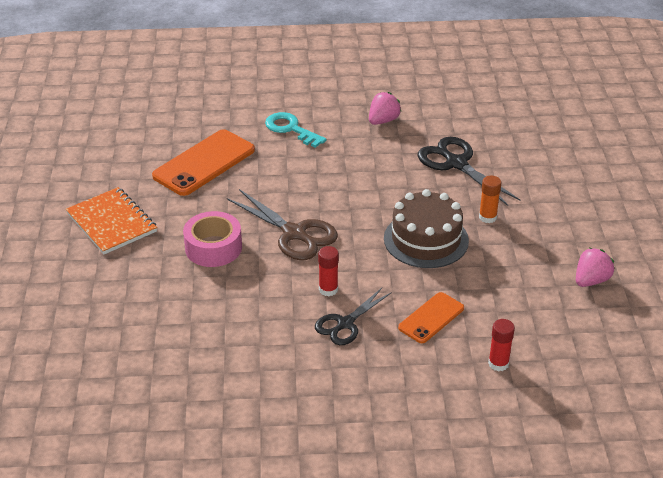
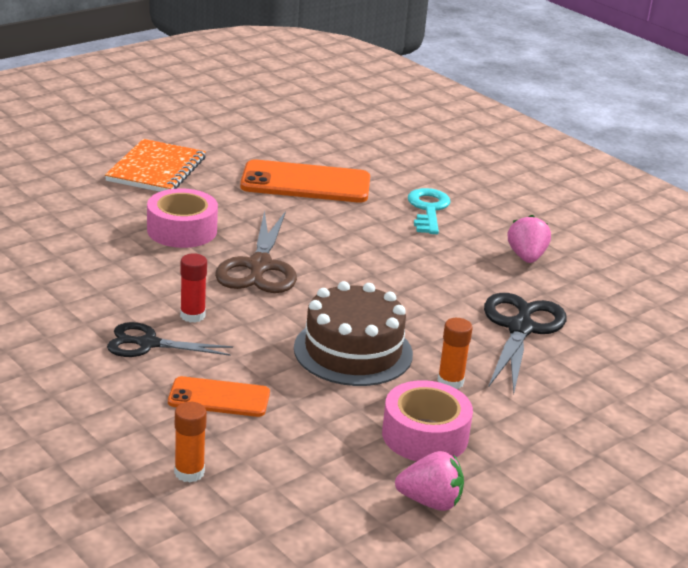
camera: 50 degrees right, 10 degrees down
pink strawberry [369,92,401,125] -> pink strawberry turned 90 degrees counterclockwise [508,215,551,263]
red glue stick [488,319,515,371] -> orange glue stick [174,402,207,482]
none -> pink tape [382,380,473,461]

